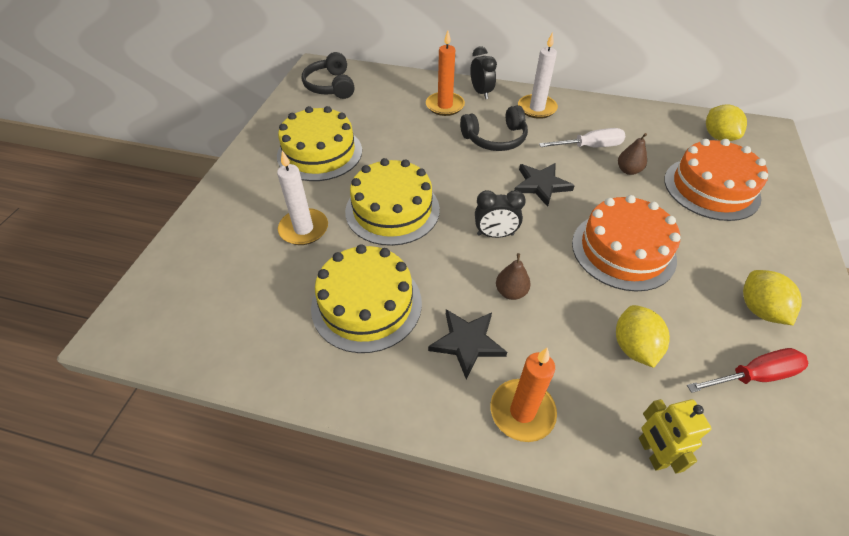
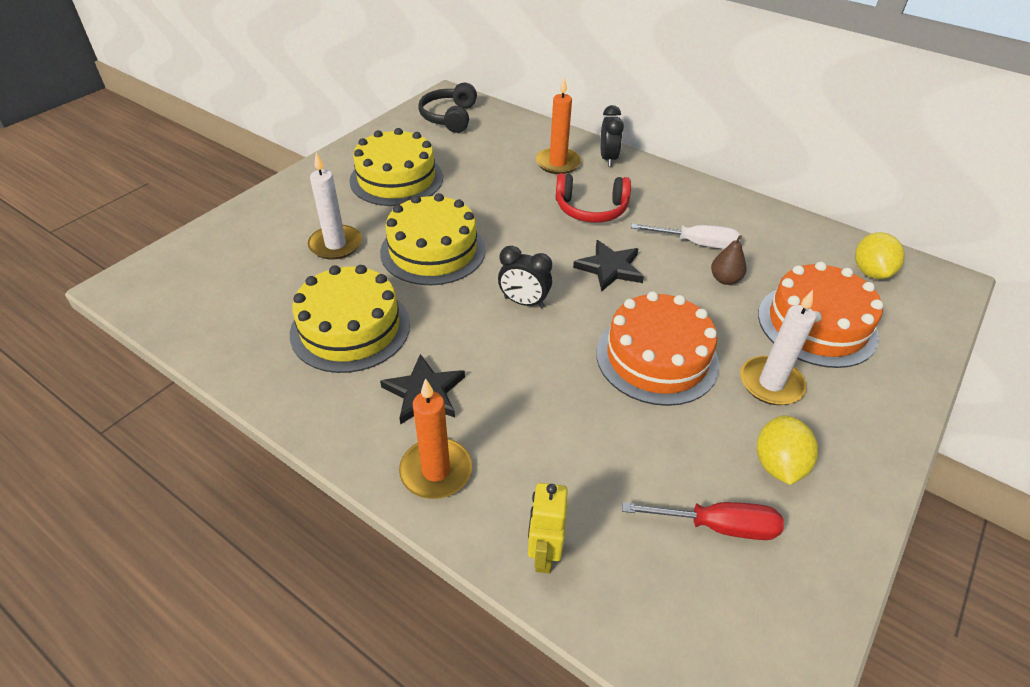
camera: 20 degrees right, 5 degrees down
black headphones [460,105,528,151] -> red headphones [555,173,631,223]
brown pear [496,253,531,300] -> none
white candle [518,32,558,119] -> white candle moved to [740,290,816,405]
yellow lemon [616,305,670,368] -> none

